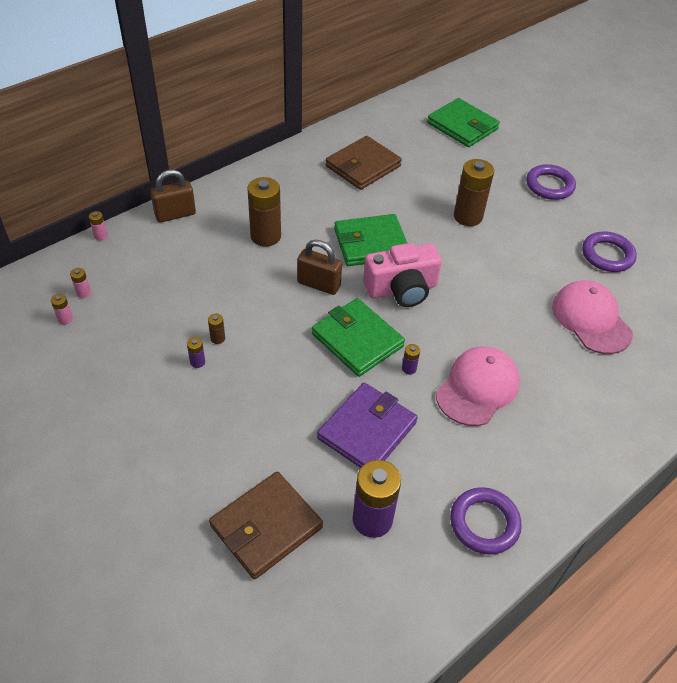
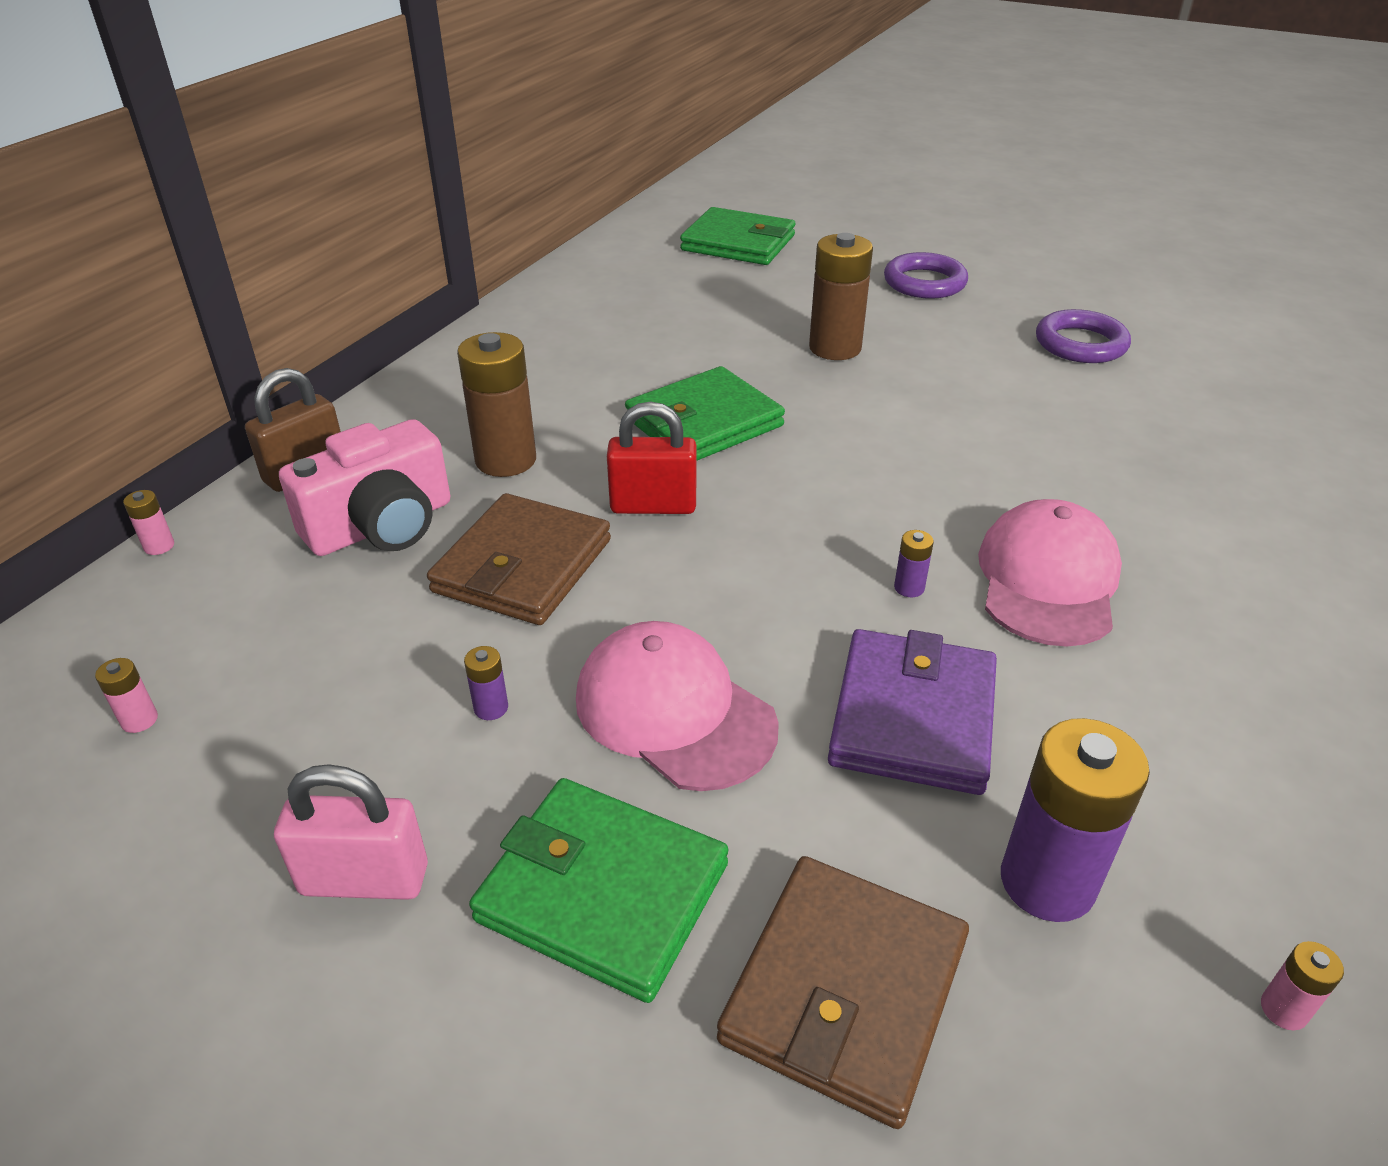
camera: 20 degrees left, 10 degrees down
pink battery [70,268,91,298] -> pink battery moved to [1261,941,1344,1030]
brown battery [208,313,225,344] -> none
brown padlock [297,240,342,295] -> red padlock [607,401,696,514]
green wallet [312,298,405,377] -> green wallet moved to [469,778,729,1003]
brown wallet [326,136,402,190] -> brown wallet moved to [427,493,611,625]
pink camera [363,243,442,307] -> pink camera moved to [279,419,450,556]
purple ring [450,487,522,555] -> none
pink cap [552,280,633,354] -> pink cap moved to [576,621,779,791]
none -> pink padlock [274,764,428,900]

